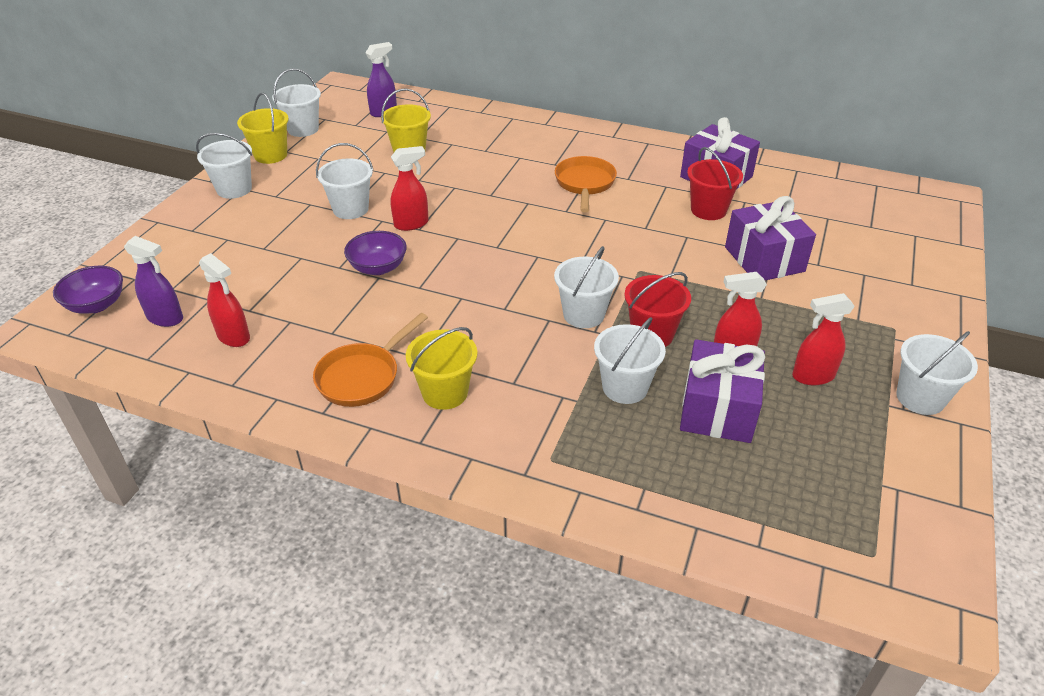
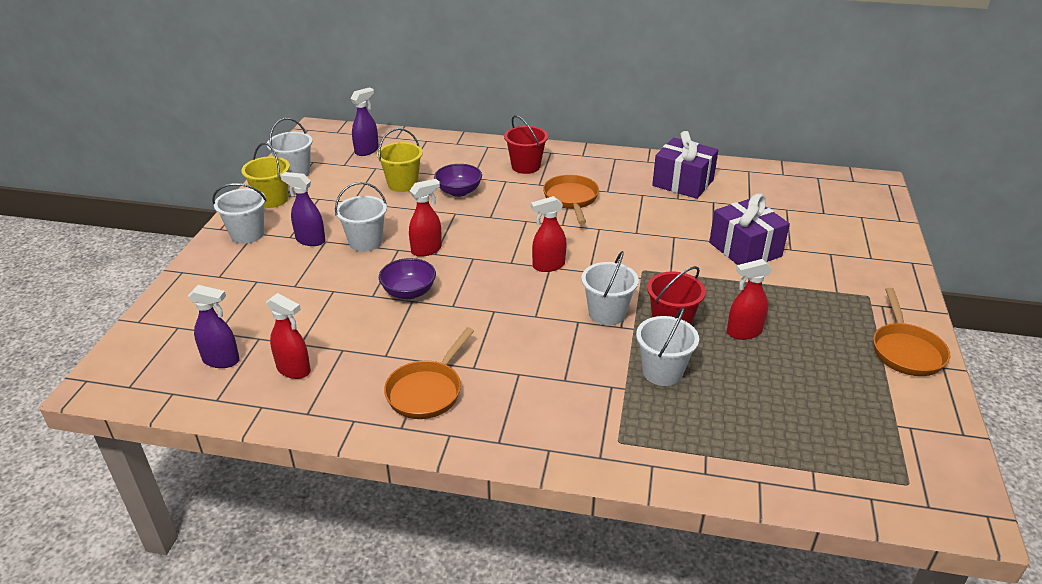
camera: 10 degrees left, 5 degrees down
purple bowl [53,266,123,314] -> purple bowl moved to [434,164,482,197]
yellow bucket [406,327,477,410] -> none
purple gift [680,339,765,443] -> none
red bucket [687,147,743,220] -> red bucket moved to [504,115,548,174]
red spray bottle [792,293,855,386] -> red spray bottle moved to [531,196,567,272]
white bucket [896,331,978,415] -> orange pan [873,288,950,376]
none -> purple spray bottle [281,172,325,246]

